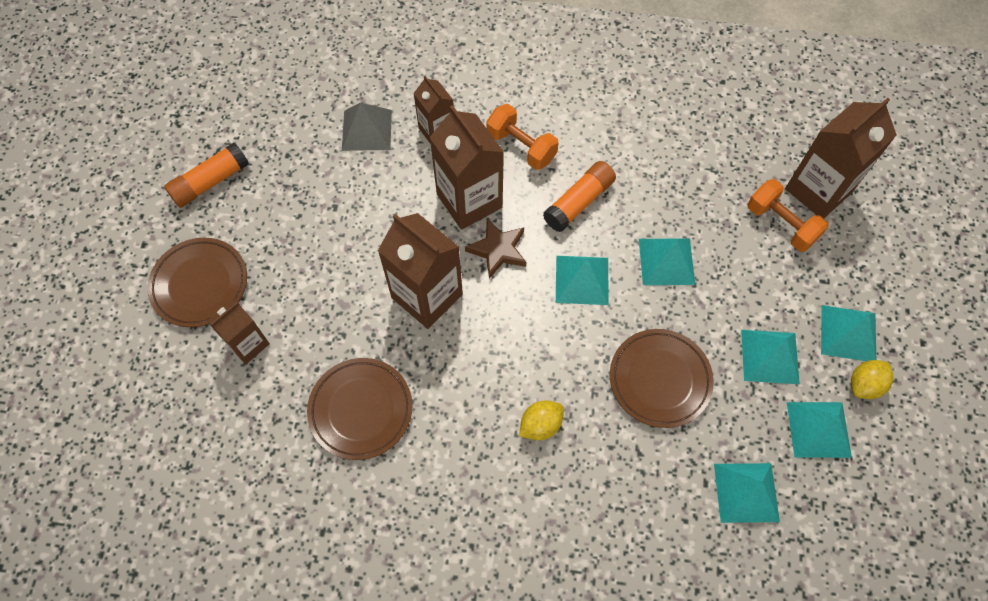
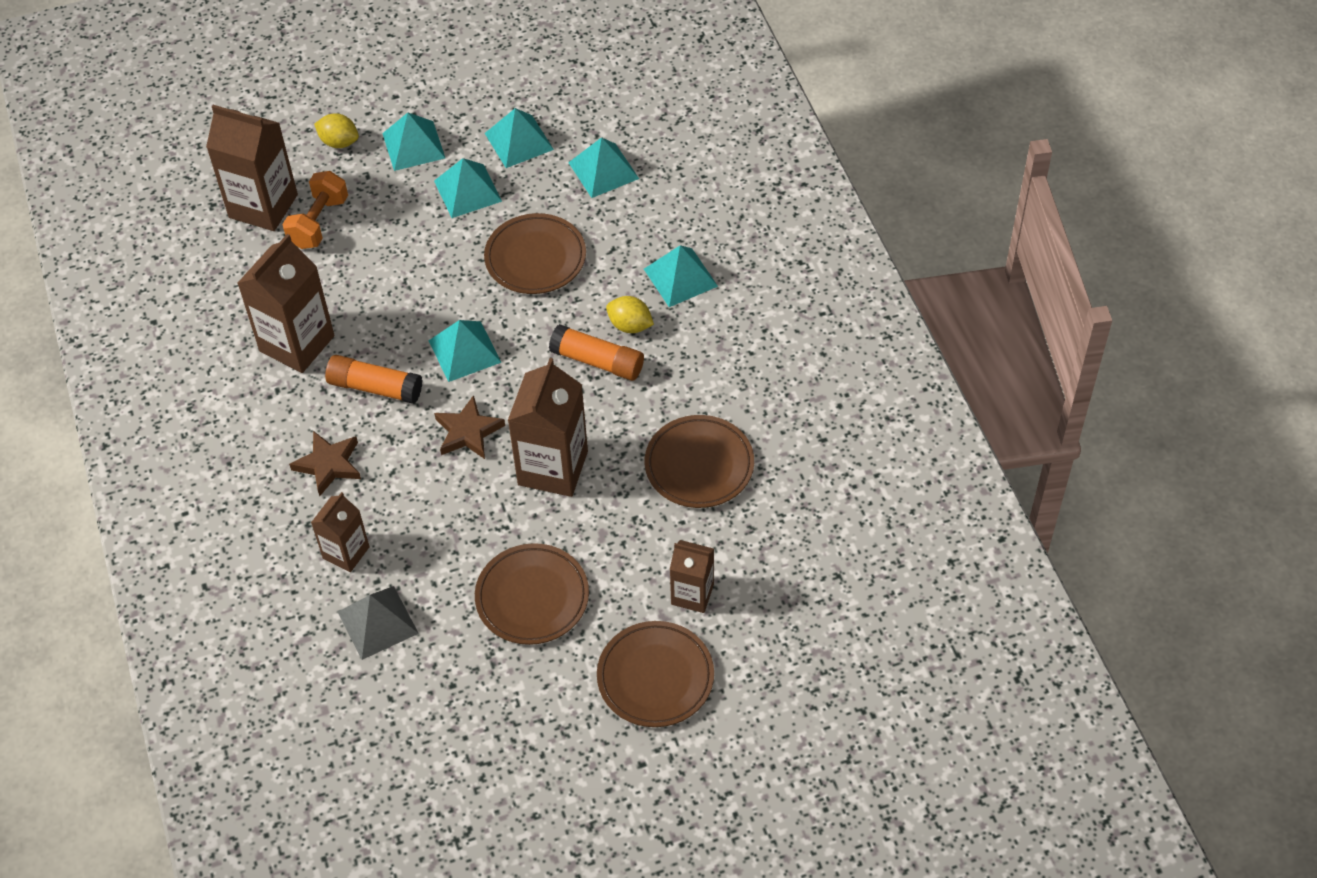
camera: 115 degrees left, 10 degrees down
orange glue stick [164,143,249,208] -> orange glue stick moved to [549,324,644,381]
brown carton [429,105,504,230] -> brown carton moved to [237,234,335,373]
orange dumbbell [486,104,559,170] -> brown star [289,431,361,496]
turquoise pyramid [639,238,695,285] -> turquoise pyramid moved to [644,245,718,307]
yellow lemon [851,360,894,399] -> yellow lemon moved to [314,113,359,148]
none -> brown plate [475,543,589,645]

